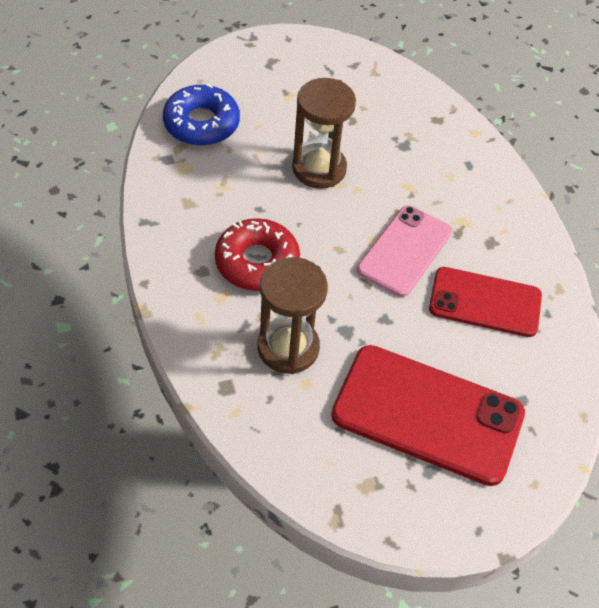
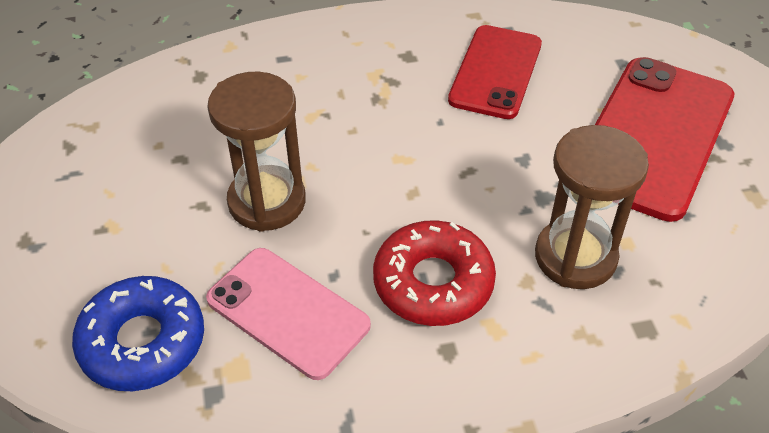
camera: 80 degrees left, 5 degrees down
pink phone [357,205,452,297] -> pink phone moved to [206,248,371,380]

